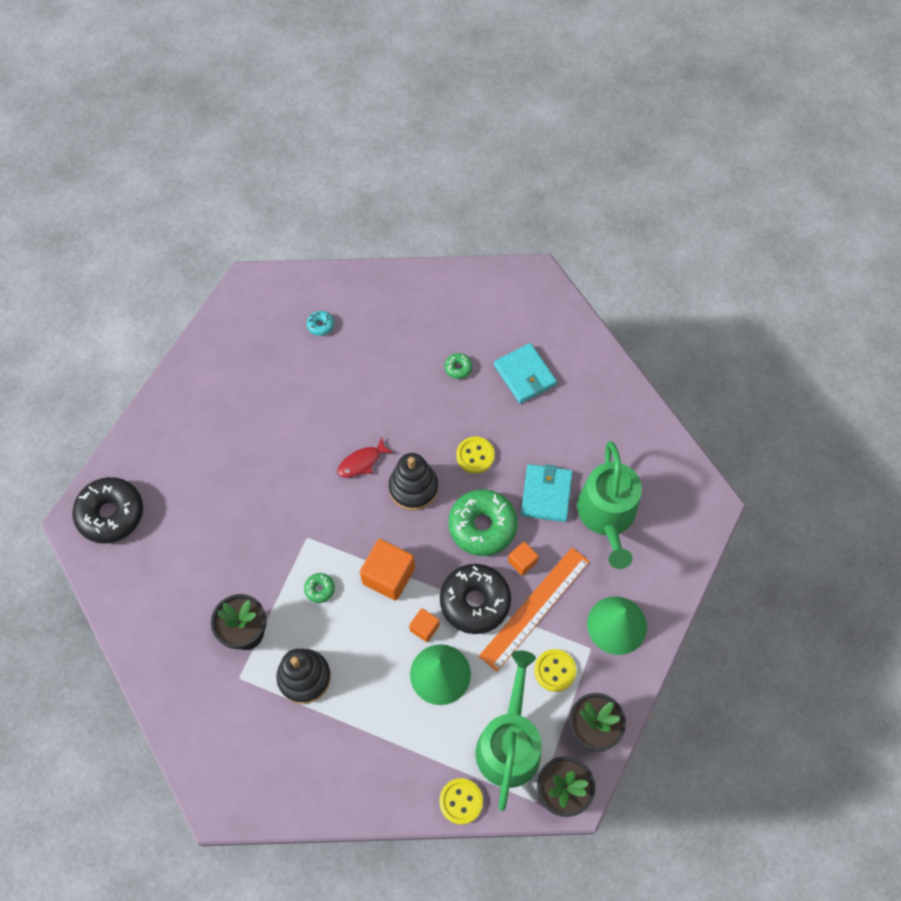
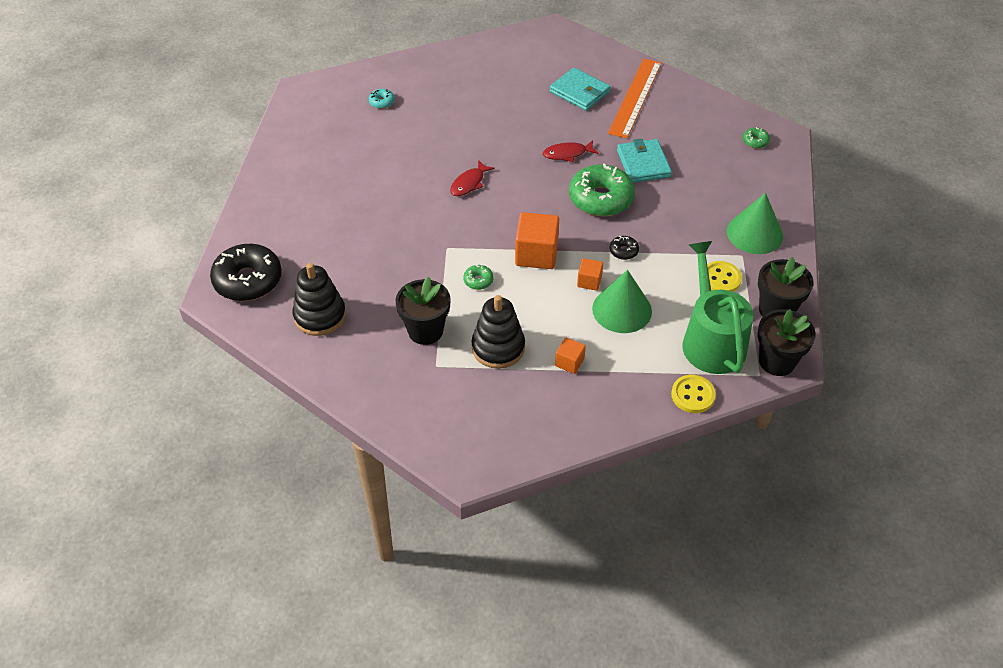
camera: 20 degrees left, 15 degrees down
black stacking toy [389,453,438,511] -> black stacking toy moved to [292,263,346,336]
black donut [440,564,511,634] -> black donut [610,236,639,260], size x0.43
green donut [444,353,472,379] -> green donut moved to [743,127,770,149]
yellow button [456,437,495,473] -> red fish [543,140,599,162]
orange ruler [479,548,590,672] -> orange ruler moved to [608,59,662,138]
orange cube [508,542,539,576] -> orange cube moved to [555,338,586,374]
green watering can [577,441,642,569] -> none

